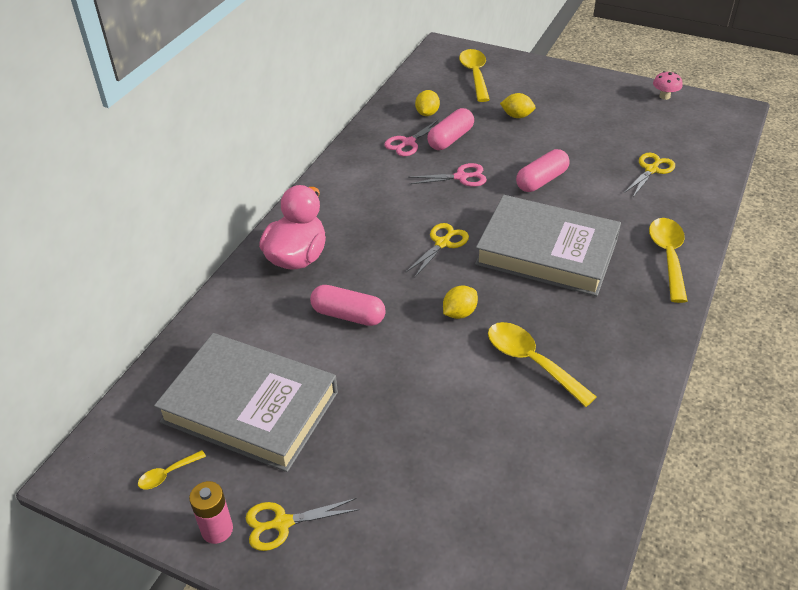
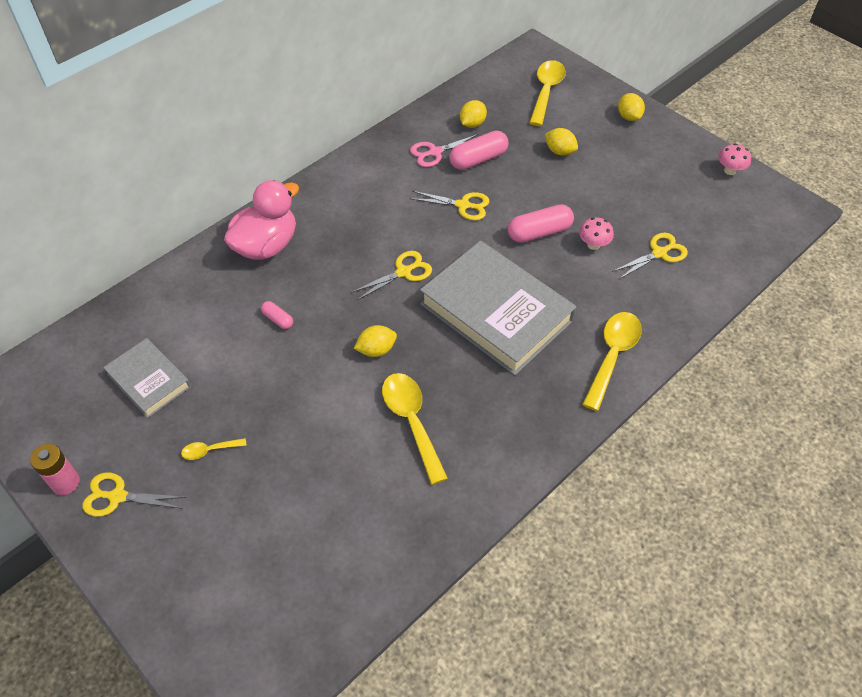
camera: 20 degrees right, 10 degrees up
yellow spoon [138,450,206,489] -> yellow spoon moved to [181,438,247,460]
grey book [154,333,338,472] -> grey book [103,338,191,418], size x0.54
pink capsule [310,285,386,326] -> pink capsule [261,301,293,329], size x0.53
pink scissors [408,163,487,187] -> yellow scissors [410,191,490,220]
none -> pink mushroom [579,217,614,250]
none -> yellow lemon [618,93,645,121]

